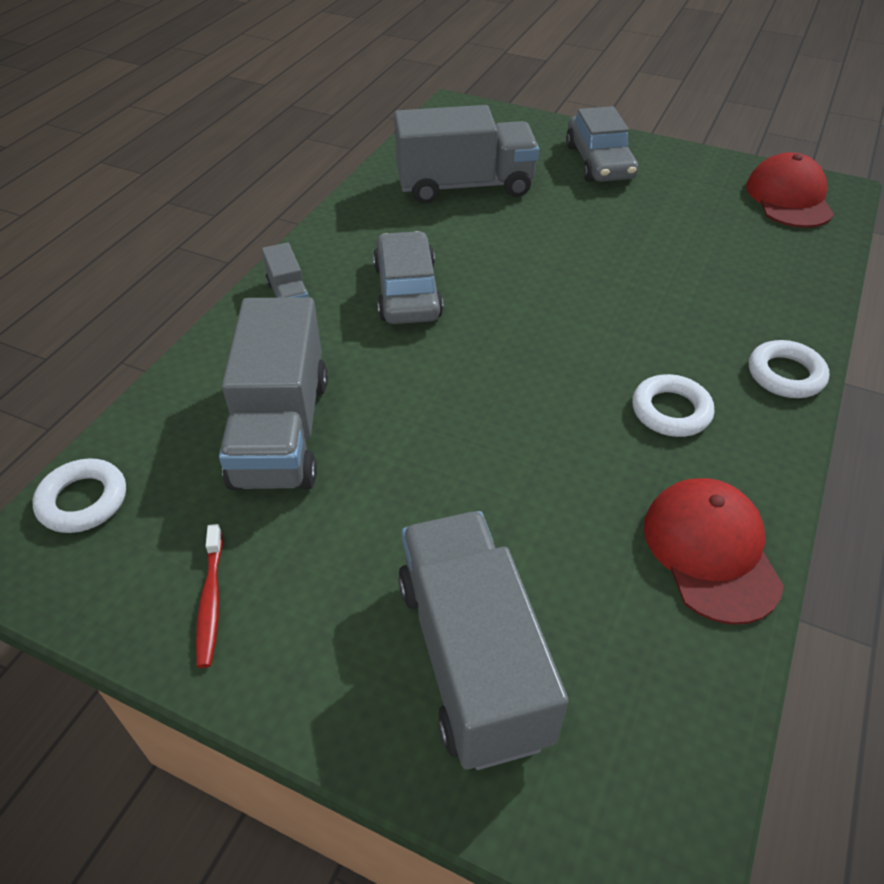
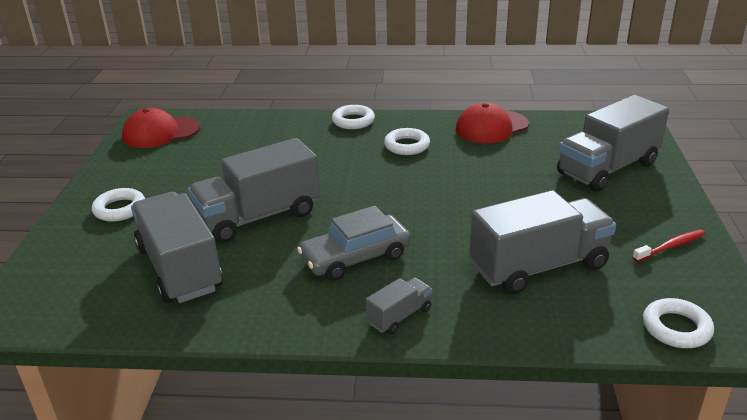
camera: 110 degrees left, 15 degrees down
grey car [566,106,638,182] -> white ring [92,188,145,222]
none -> grey truck [188,138,320,243]

